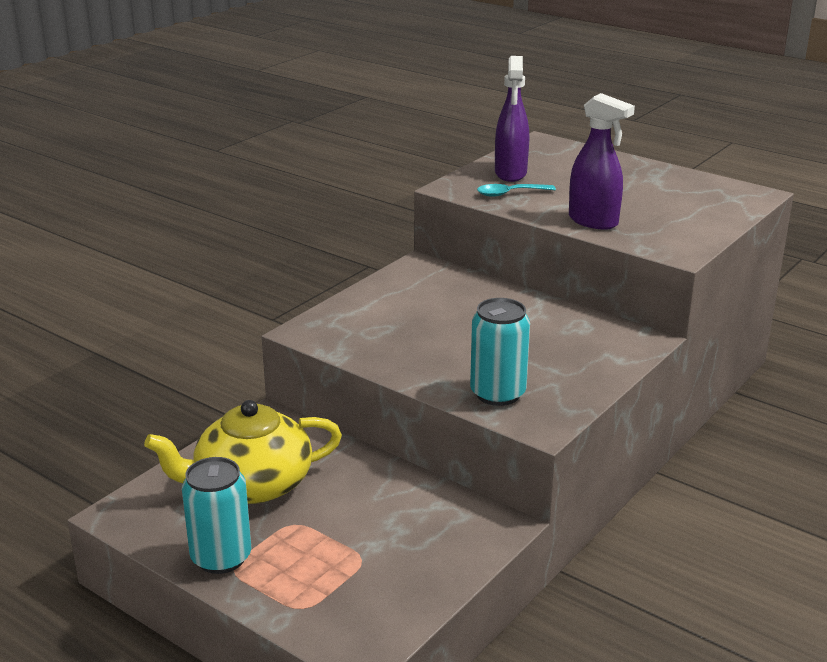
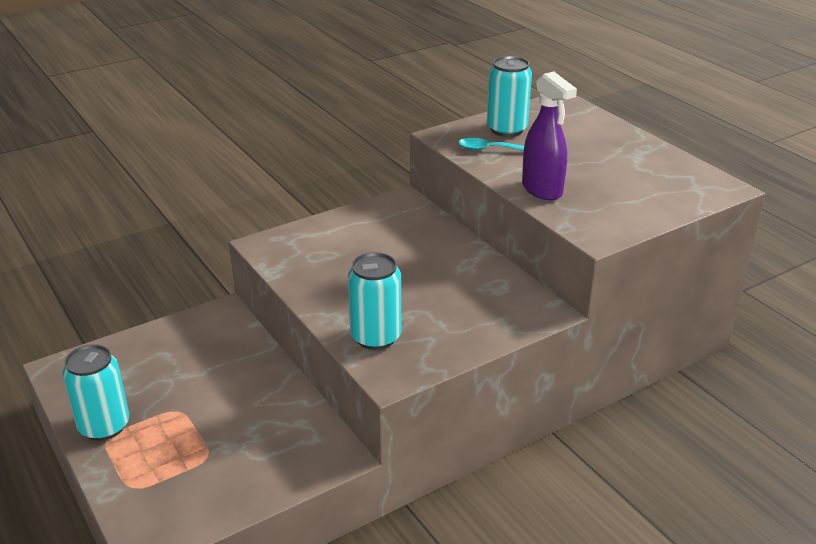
camera: 20 degrees right, 5 degrees up
yellow teapot [144,400,342,504] -> none
purple spray bottle [495,56,529,182] -> turquoise can [487,56,532,137]

